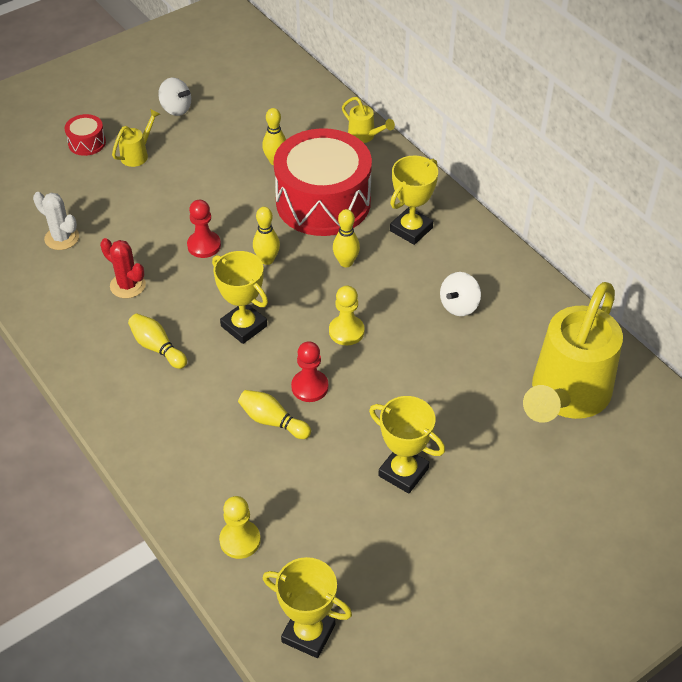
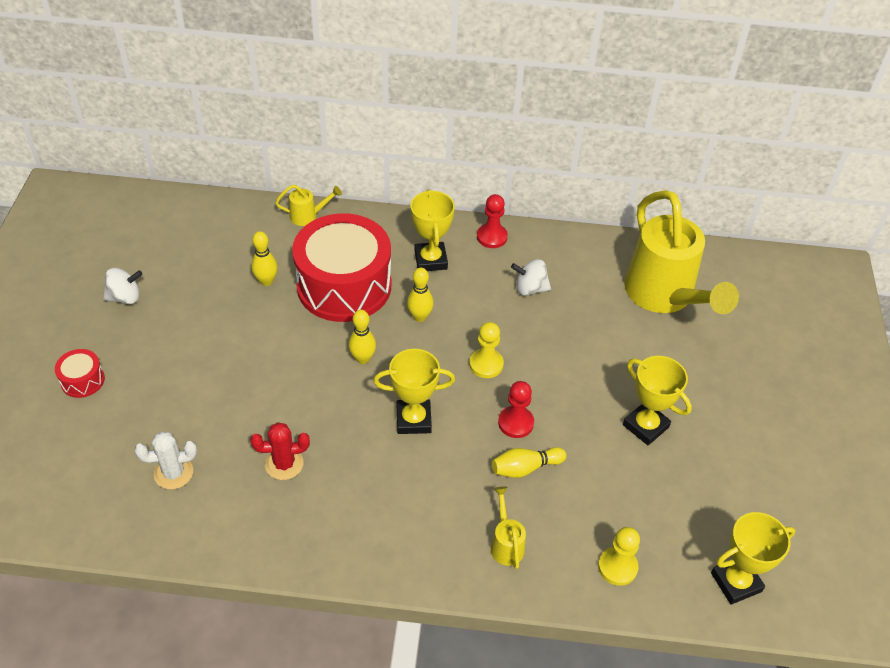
camera: 50 degrees left, 0 degrees up
yellow watering can [112,109,160,167] -> yellow watering can moved to [491,486,526,569]
yellow bowling pin [128,314,187,369] -> none
red pawn [187,200,221,258] -> red pawn moved to [477,194,508,248]
yellow trophy [369,396,445,494] -> yellow trophy turned 60 degrees clockwise [623,356,692,445]
white spinning top [440,272,481,316] -> white spinning top turned 105 degrees clockwise [511,259,551,296]

